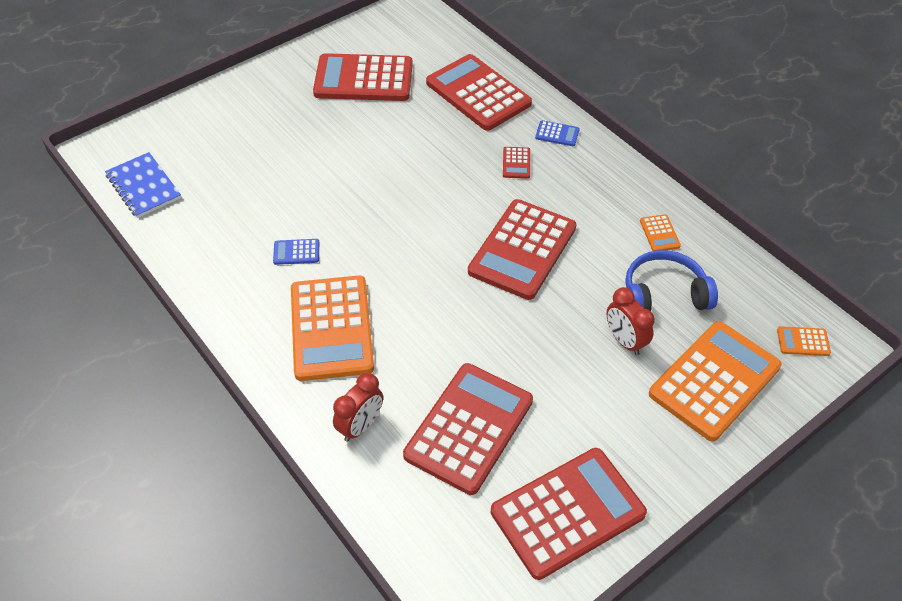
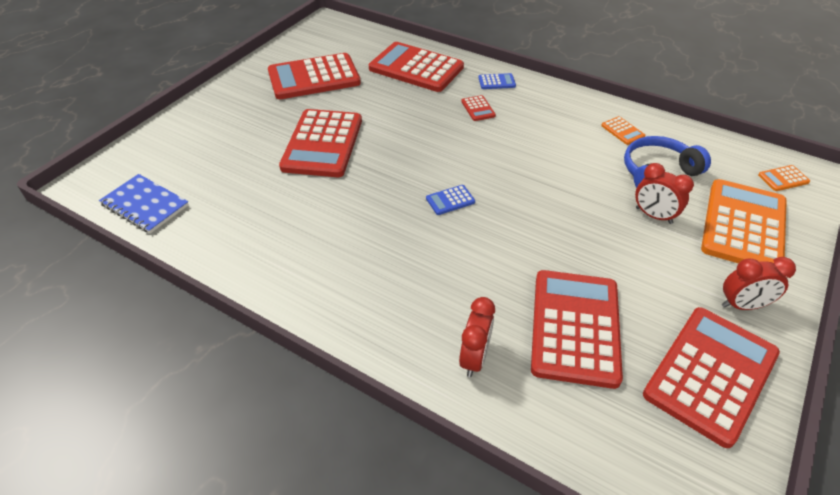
camera: 20 degrees left, 5 degrees down
blue calculator [273,239,319,265] -> blue calculator moved to [426,185,475,215]
orange calculator [291,276,374,381] -> none
red calculator [468,199,576,300] -> red calculator moved to [279,109,362,177]
none -> red clock [722,257,796,310]

